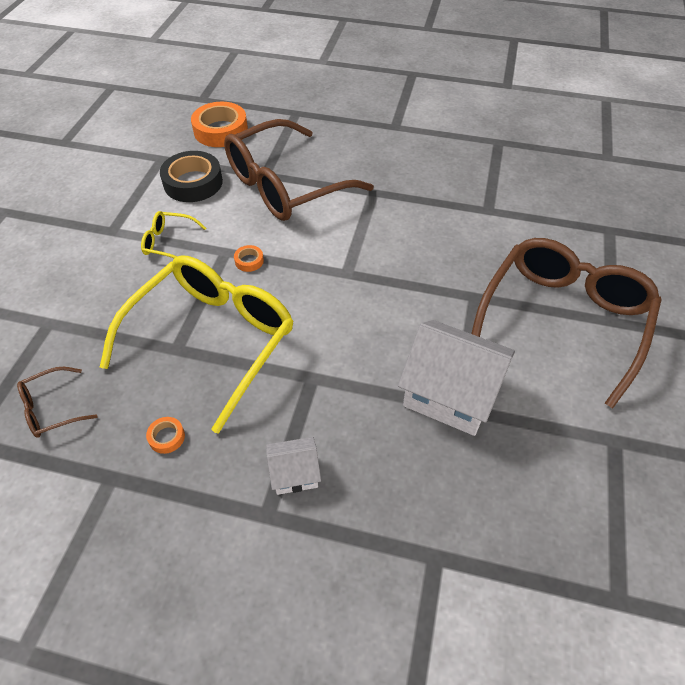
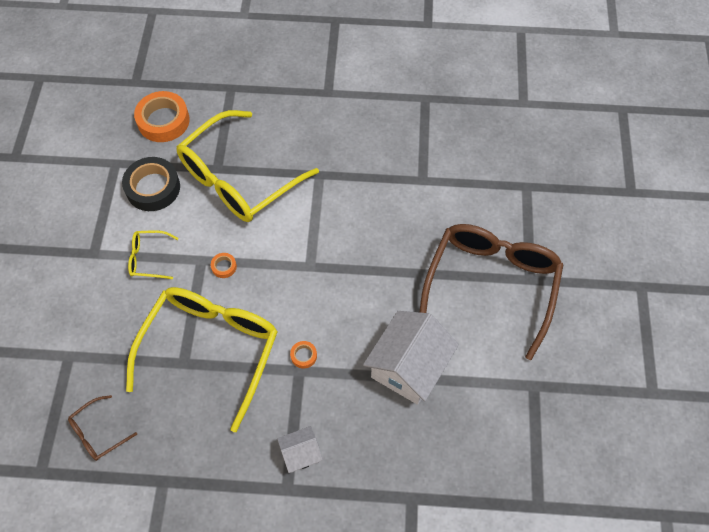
camera: 10 degrees left, 10 degrees up
orange tape [146,417,185,454] -> orange tape moved to [290,341,317,369]
brown glasses [224,119,374,221] -> yellow glasses [177,110,319,222]
white house [398,320,515,436] -> white house turned 75 degrees counterclockwise [363,311,459,405]

